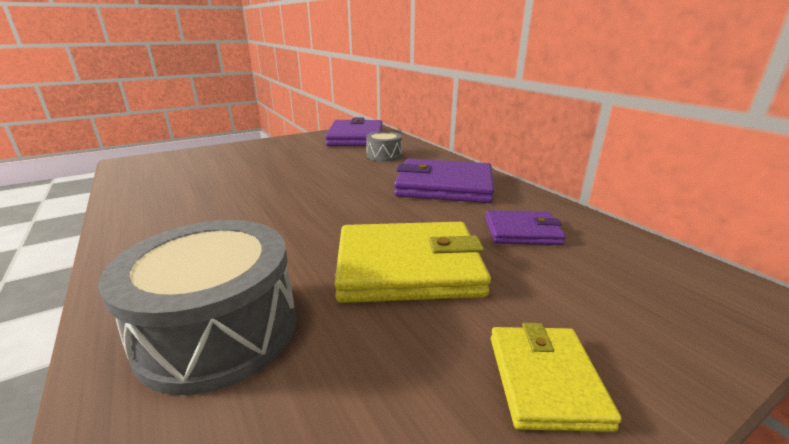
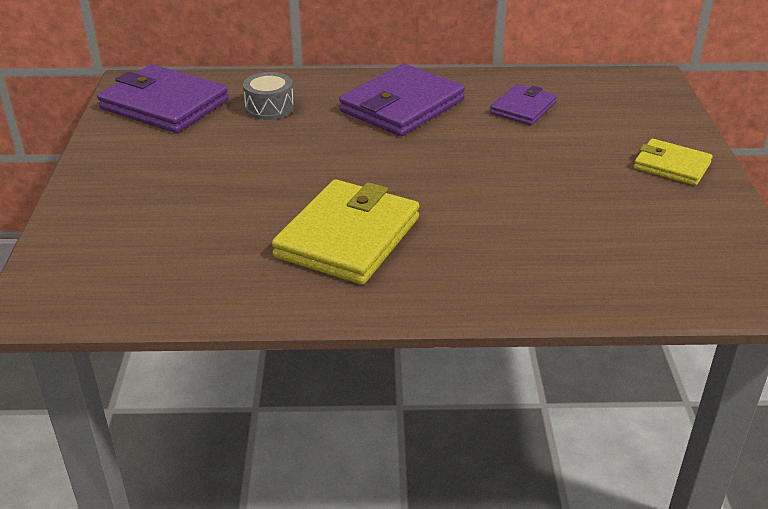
camera: 60 degrees left, 10 degrees up
grey drum [98,220,296,395] -> none
yellow wallet [334,222,491,303] -> yellow wallet moved to [272,179,420,285]

